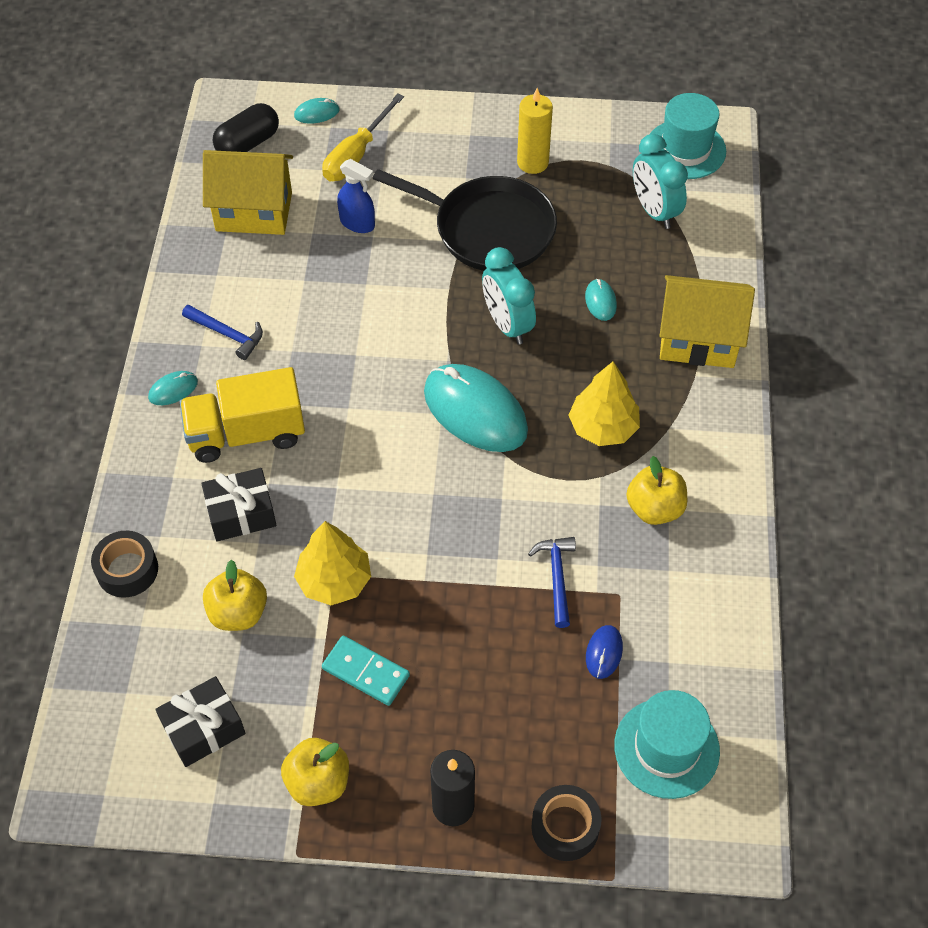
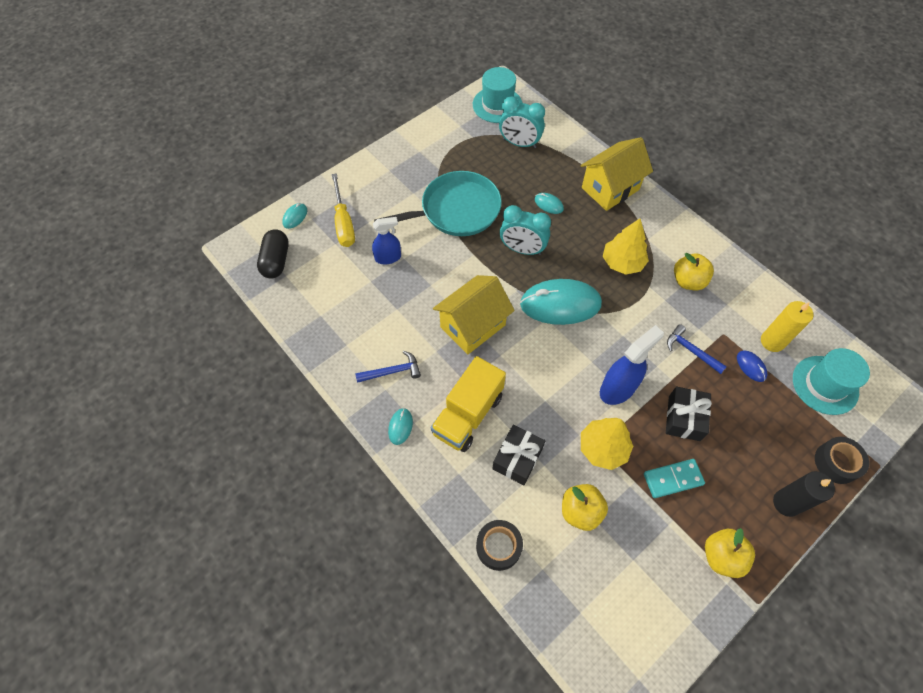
camera: 45 degrees left, 5 degrees up
black gift [155,676,245,767] -> black gift moved to [666,387,712,441]
yellow house [203,150,293,235] -> yellow house moved to [433,275,515,355]
black pan [372,169,557,271] -> turquoise pan [374,171,502,236]
yellow candle [517,88,553,174] -> yellow candle moved to [761,301,814,352]
none -> blue spray bottle [600,325,664,405]

